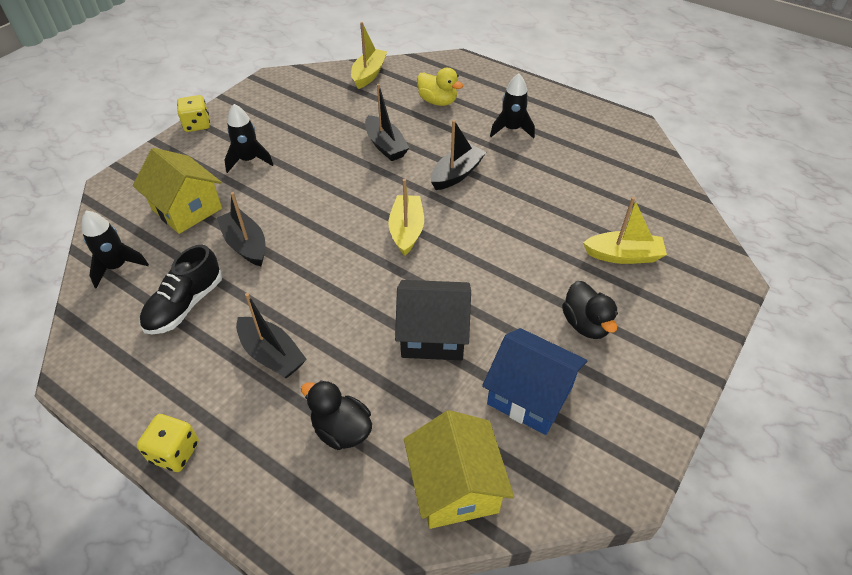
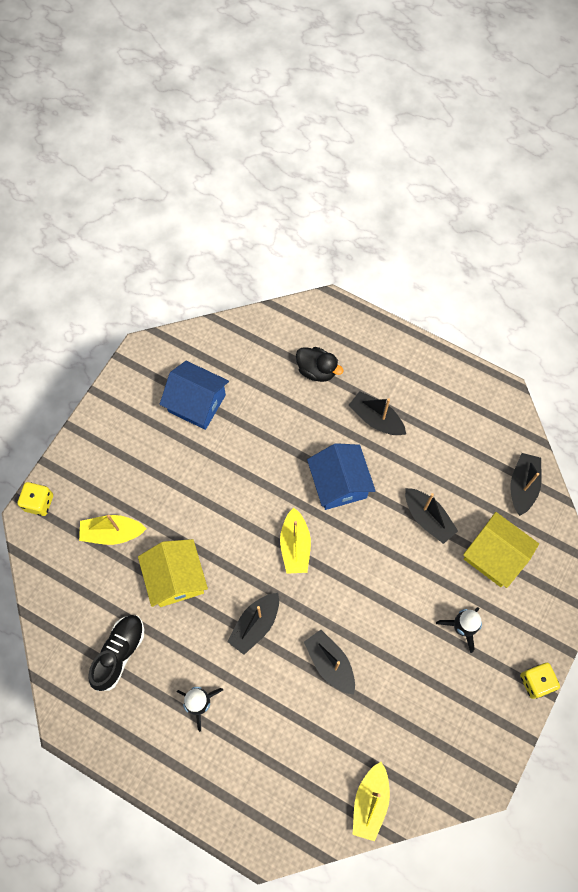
camera: 175 degrees right, 20 degrees up
black rocket [82,211,149,289] -> black boat [510,453,542,516]
yellow dice [137,414,199,472] -> yellow dice moved to [17,482,53,516]
black shoe [140,245,223,334] -> black shoe moved to [88,615,144,691]
black house [395,280,471,360] -> none
yellow house [404,410,514,529] -> yellow house moved to [138,539,208,607]
yellow duck [417,68,463,106] -> none
black duck [562,281,618,339] -> none
none -> blue house [307,443,376,510]

